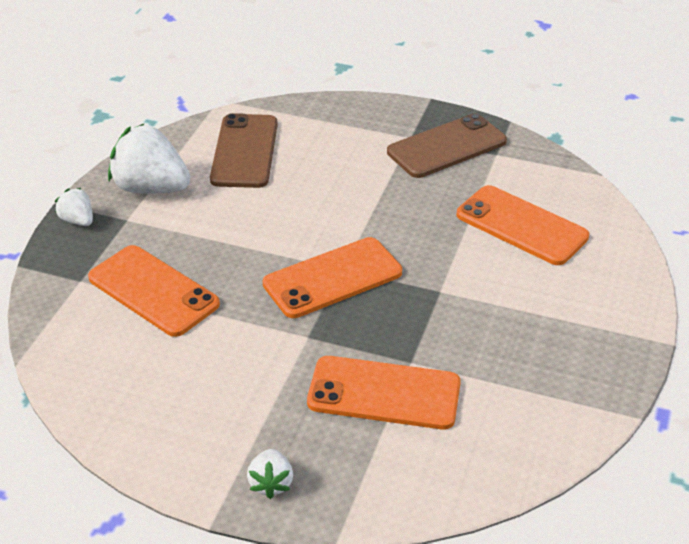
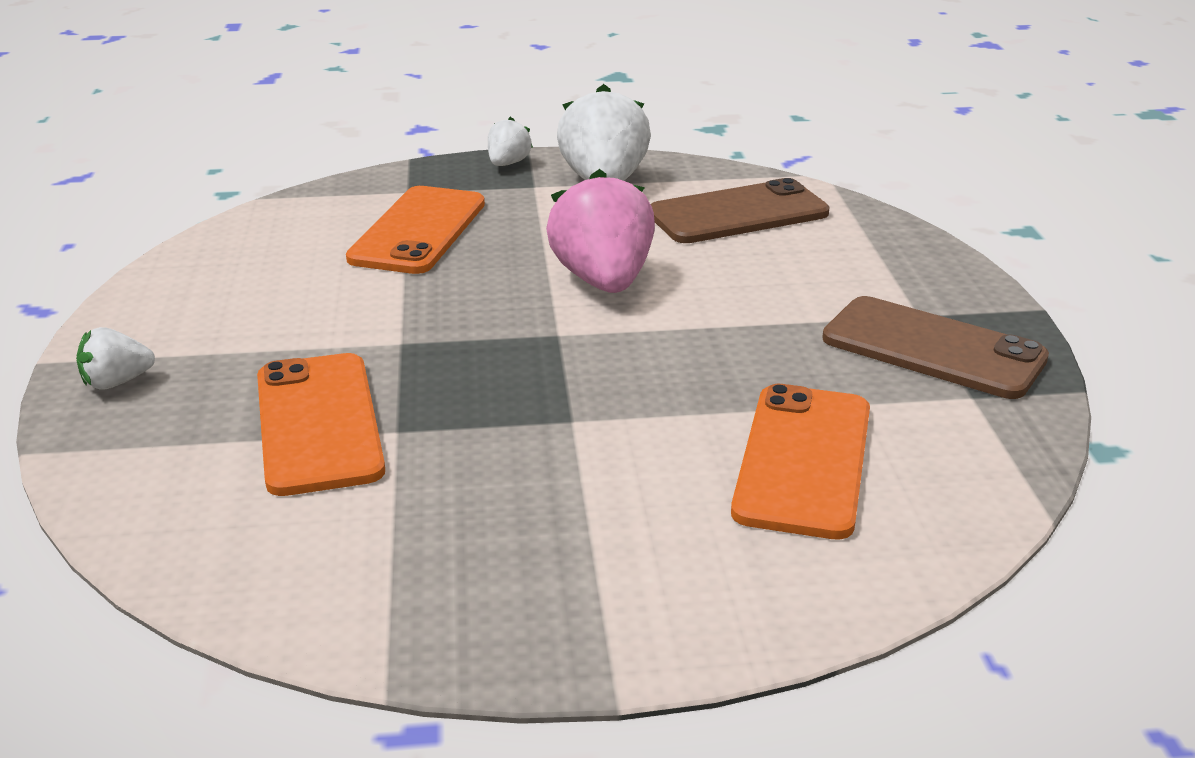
camera: 65 degrees right, 10 degrees down
orange phone [263,237,402,318] -> none
none -> pink strawberry [546,169,655,293]

